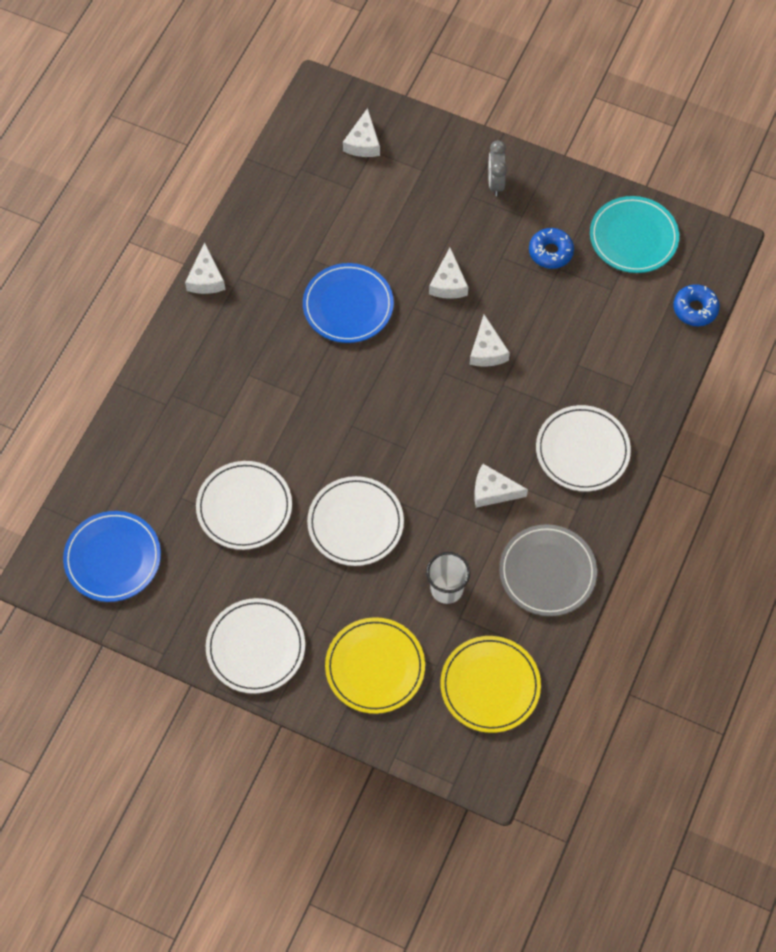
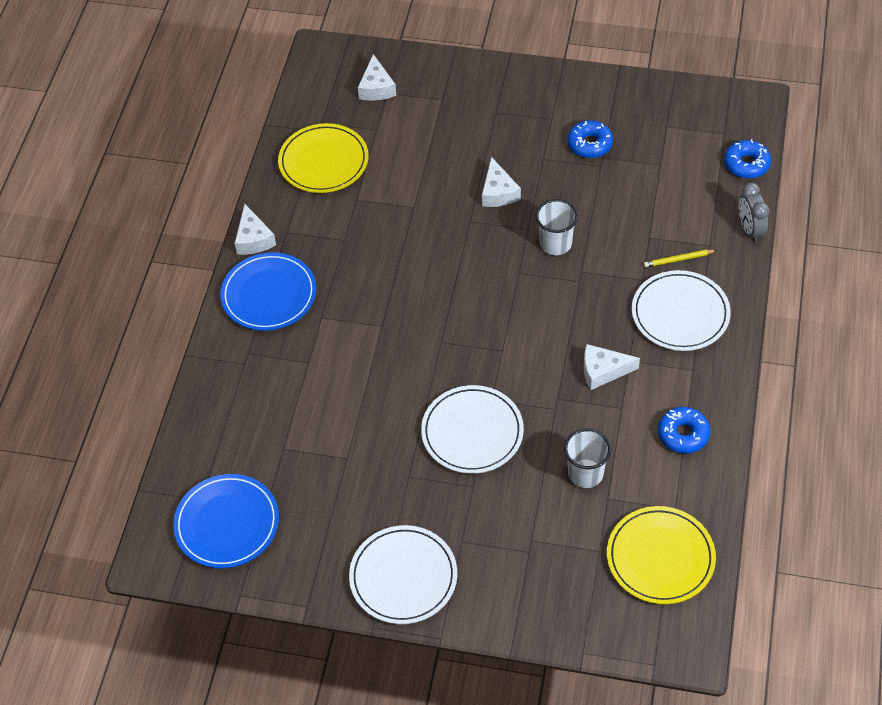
camera: 10 degrees left, 10 degrees down
white plate [196,461,292,550] -> none
blue plate [303,263,394,343] -> blue plate moved to [220,252,316,331]
yellow plate [325,617,425,714] -> yellow plate moved to [278,123,368,193]
white cheese [469,314,510,367] -> white cup [536,199,578,255]
grey clock [488,140,507,196] -> grey clock moved to [739,182,769,242]
grey plate [499,524,597,616] -> blue donut [658,407,710,454]
turquoise plate [590,196,679,273] -> none
none -> yellow pencil [644,250,717,267]

